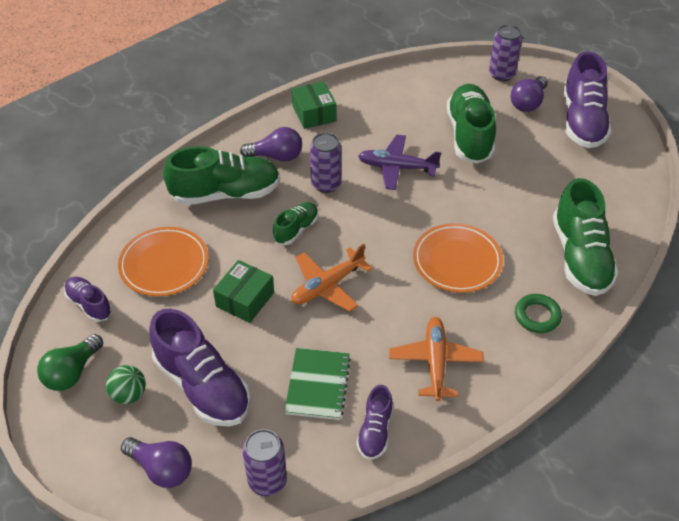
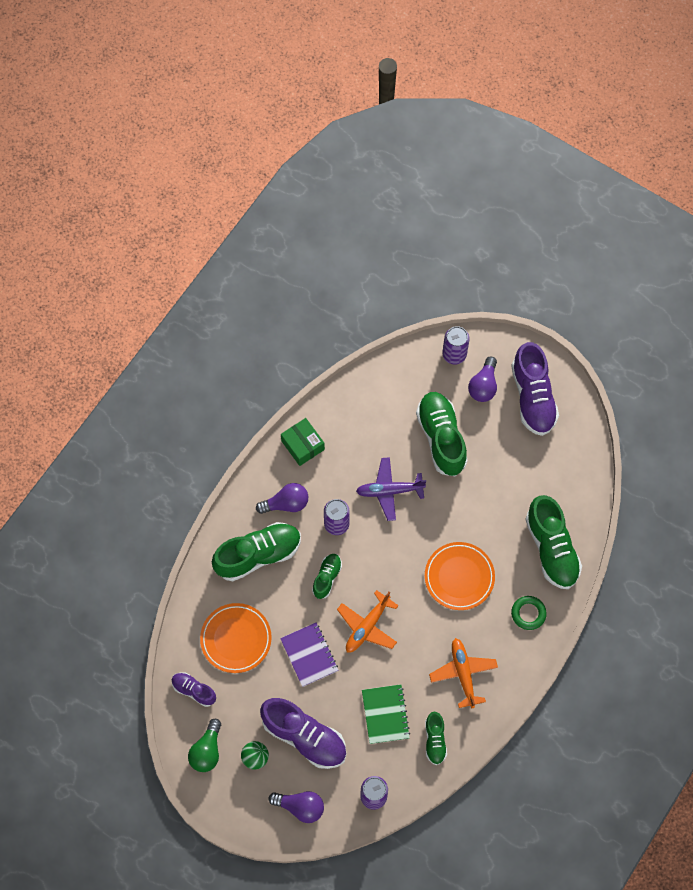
camera: 15 degrees left, 20 degrees up
green box [213,260,274,323] -> purple notebook [280,623,338,687]
purple shoe [356,385,393,460] -> green shoe [425,712,447,765]

